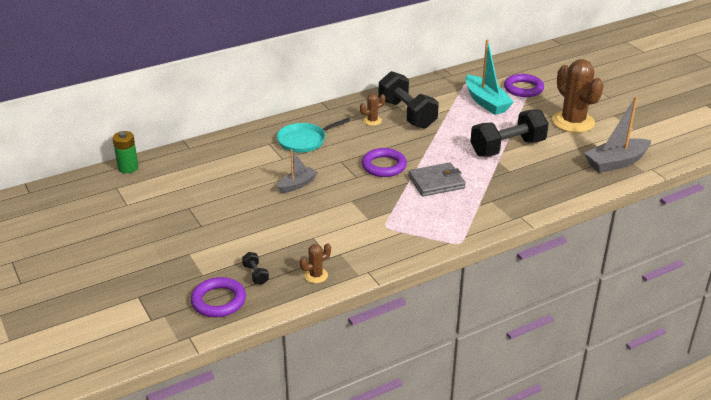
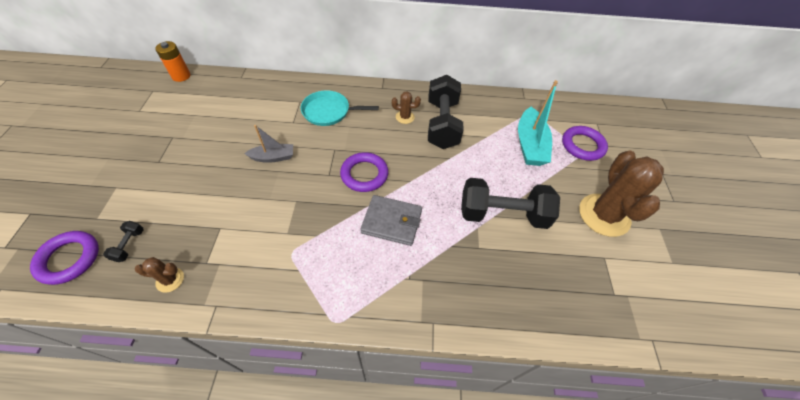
camera: 30 degrees right, 20 degrees up
green battery [113,131,139,173] -> orange battery [155,41,191,82]
grey boat [584,97,651,173] -> none

